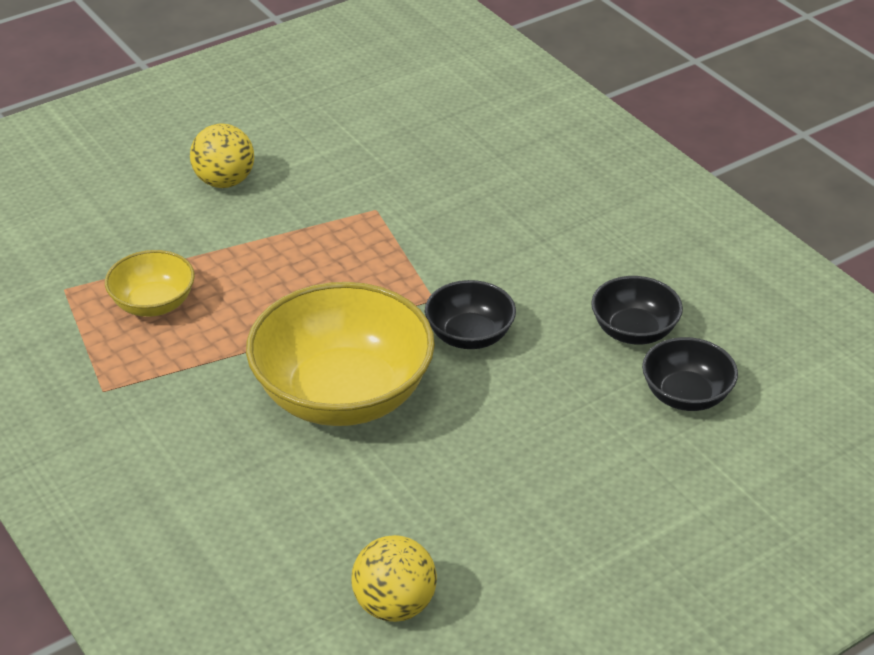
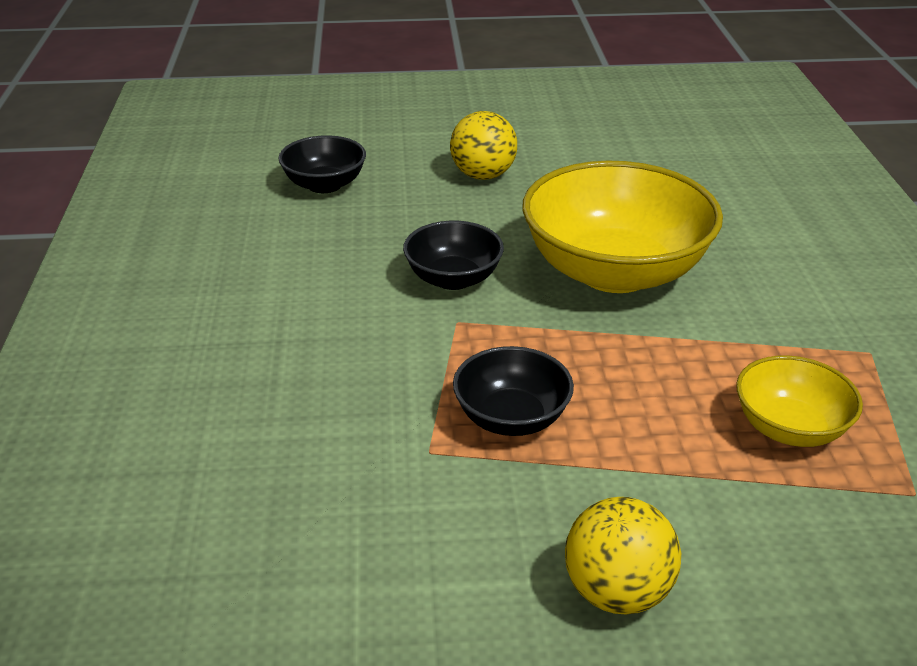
camera: 150 degrees left, 5 degrees down
yellow ball [351,535,437,622] -> yellow ball moved to [450,111,517,180]
black bowl [591,276,683,344] -> black bowl moved to [453,346,574,436]

